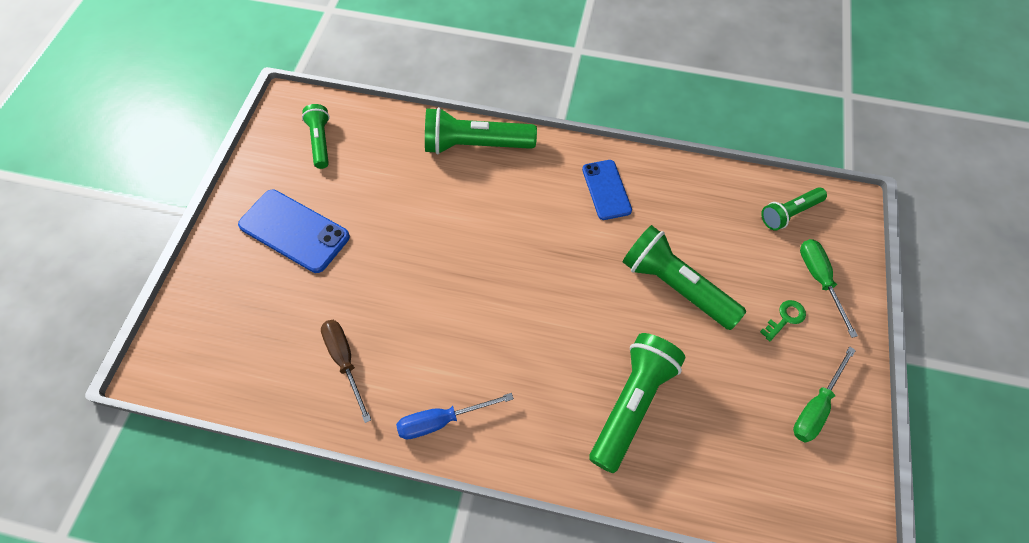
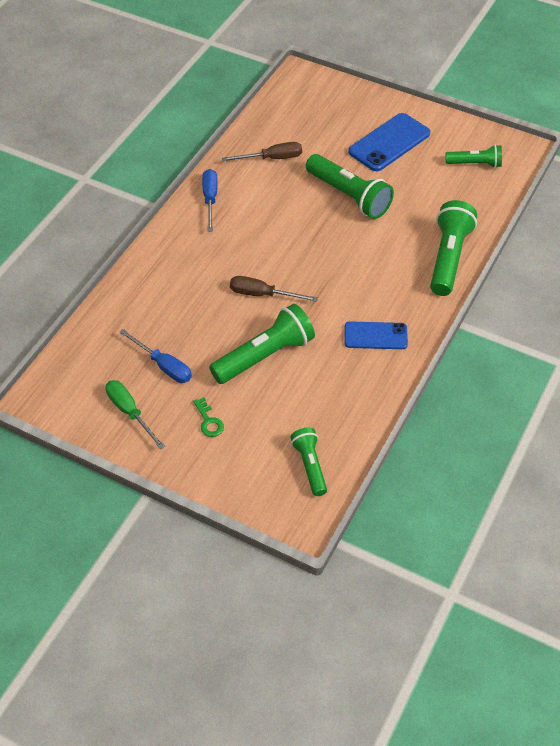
camera: 105 degrees right, 10 degrees down
green flashlight [589,333,685,473] -> green flashlight moved to [306,154,394,219]
green screwdriver [800,239,858,338] -> none
none -> blue screwdriver [119,329,192,383]
none -> brown screwdriver [230,276,318,302]

